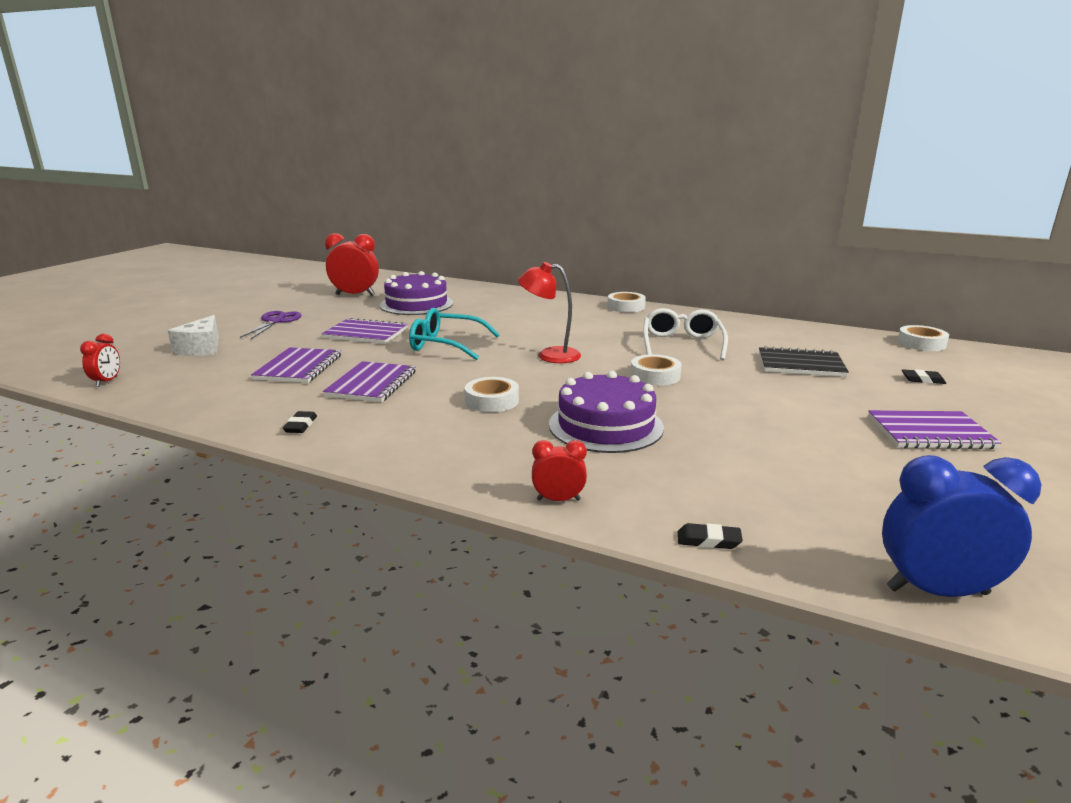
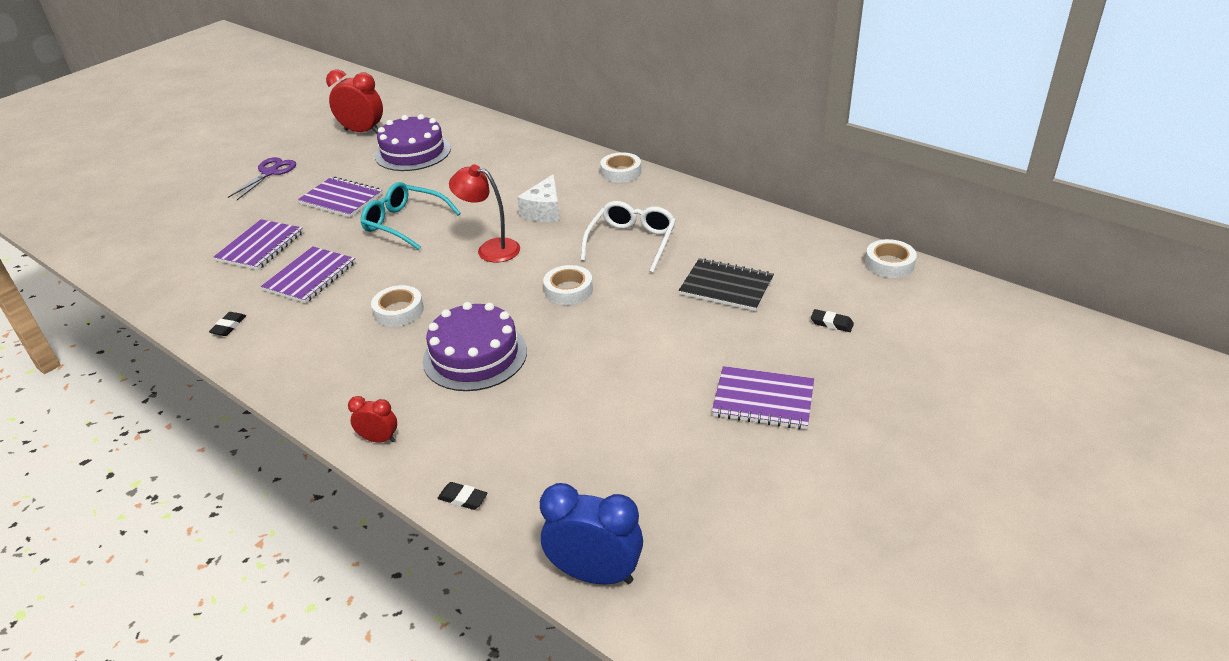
camera: 15 degrees right, 15 degrees up
red clock [80,334,120,387] -> none
white cheese [168,315,219,356] -> white cheese moved to [517,174,560,222]

